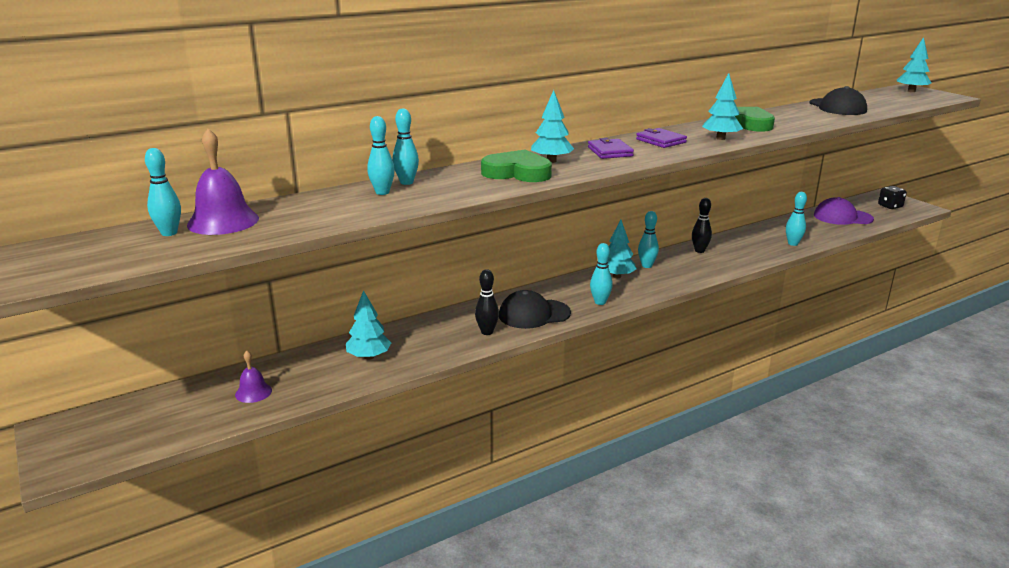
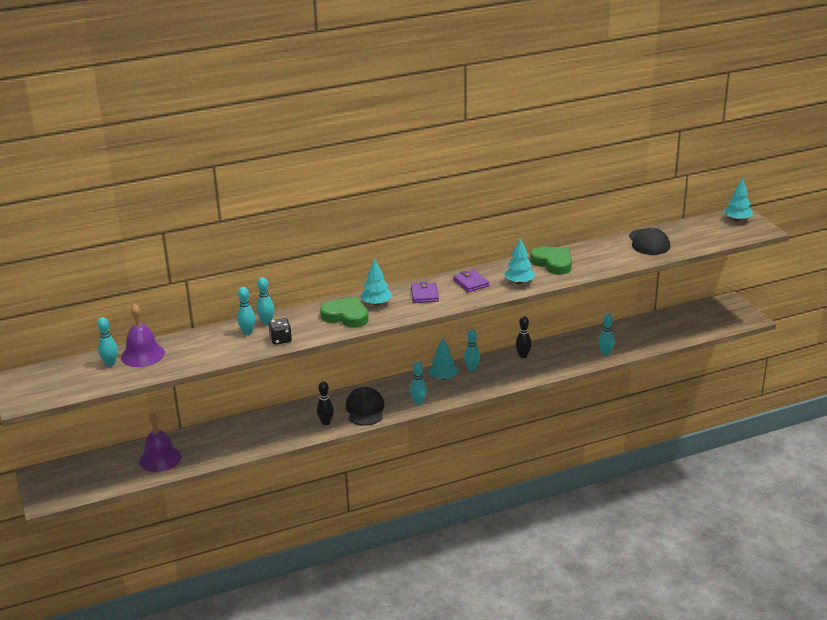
camera: 10 degrees right, 5 degrees up
purple bell [235,351,272,403] -> purple bell [139,412,181,472], size x1.78
turquoise tree [346,290,391,360] -> none
black cap [499,290,571,329] -> black cap turned 90 degrees clockwise [346,387,385,426]
purple cap [814,197,874,225] -> none
black dice [878,186,907,209] -> black dice moved to [269,318,292,345]

